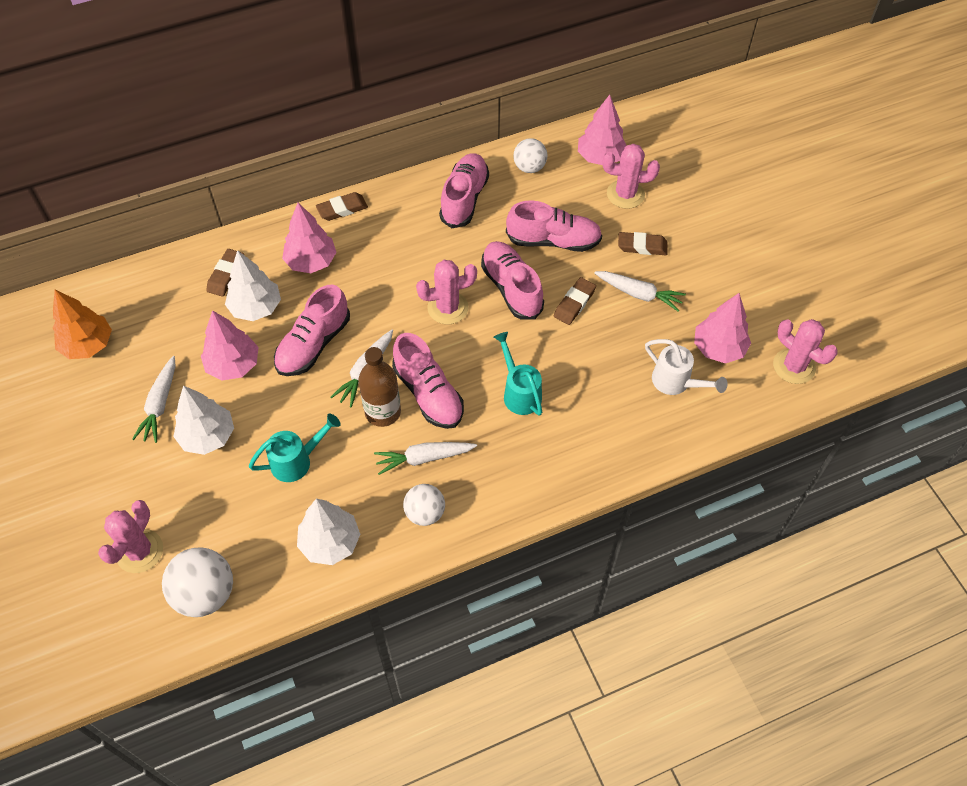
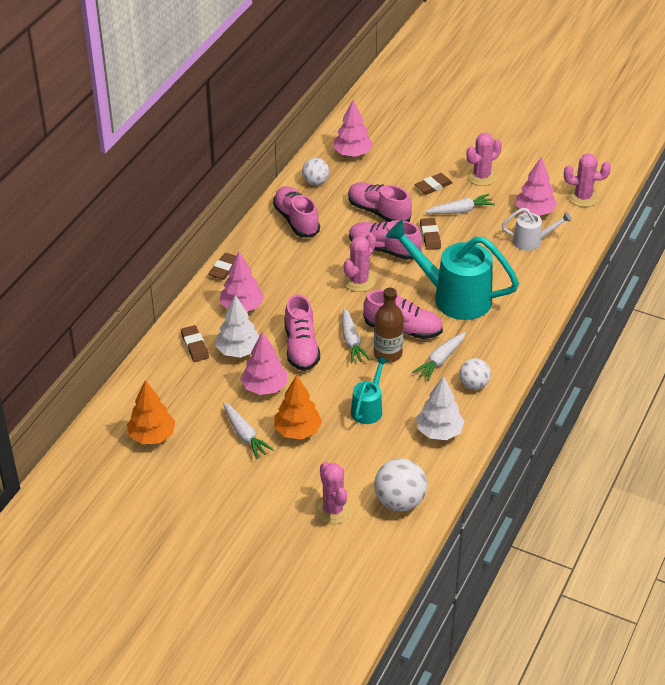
camera: 40 degrees left, 15 degrees down
white tree [173,386,234,455] -> orange tree [274,375,322,439]
turquoise watering can [494,332,542,416] -> turquoise watering can [386,220,519,320], size x1.94
pink shoe [506,201,602,252] -> pink shoe turned 105 degrees counterclockwise [348,182,412,222]
pink cactus [603,144,660,209] -> pink cactus moved to [466,133,502,186]

